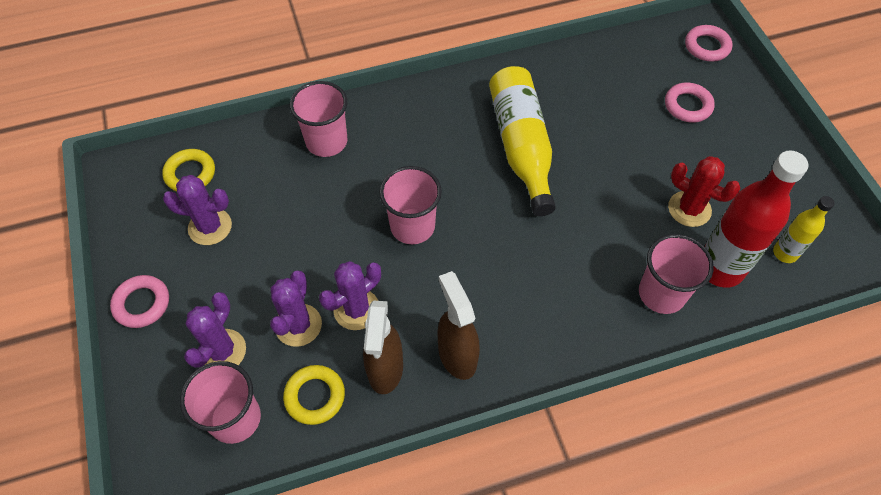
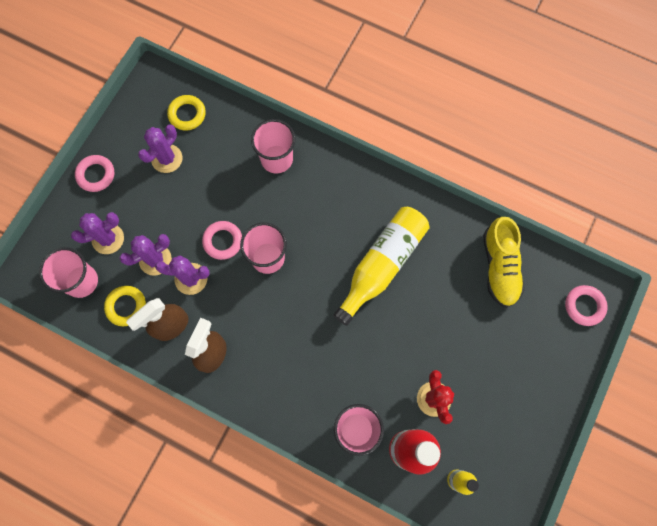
camera: 45 degrees right, 15 degrees up
purple cactus [163,175,232,245] -> purple cactus turned 75 degrees clockwise [138,125,182,173]
pink ring [665,83,715,123] -> pink ring moved to [202,221,242,260]
none -> yellow shoe [483,217,524,308]

